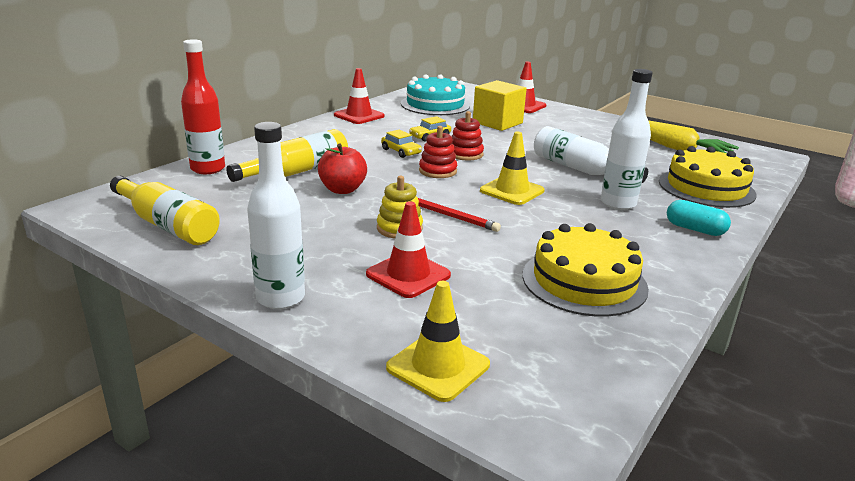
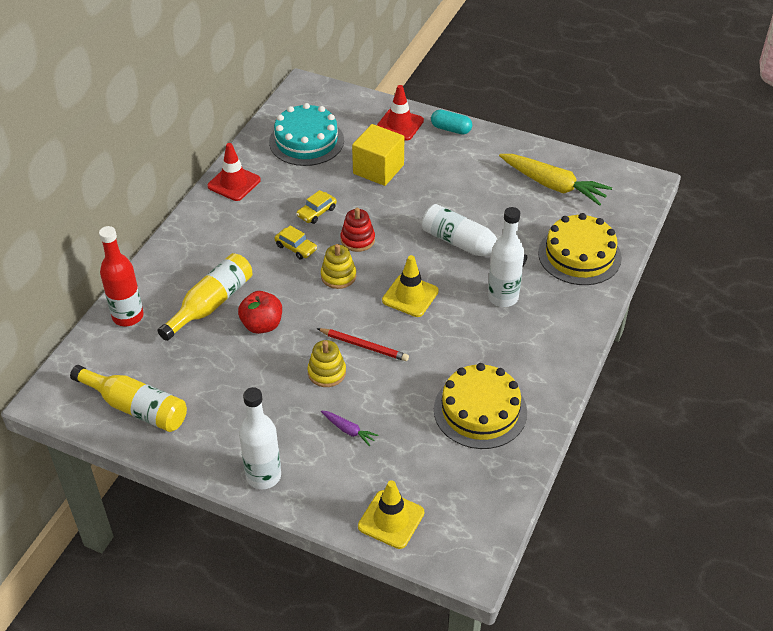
camera: 10 degrees left, 20 degrees up
red traffic cone [366,201,451,298] -> purple carrot [321,410,379,446]
red stacking toy [419,126,457,178] -> yellow stacking toy [321,244,356,289]
turquoise capsule [667,200,731,236] -> turquoise capsule moved to [431,110,472,135]

